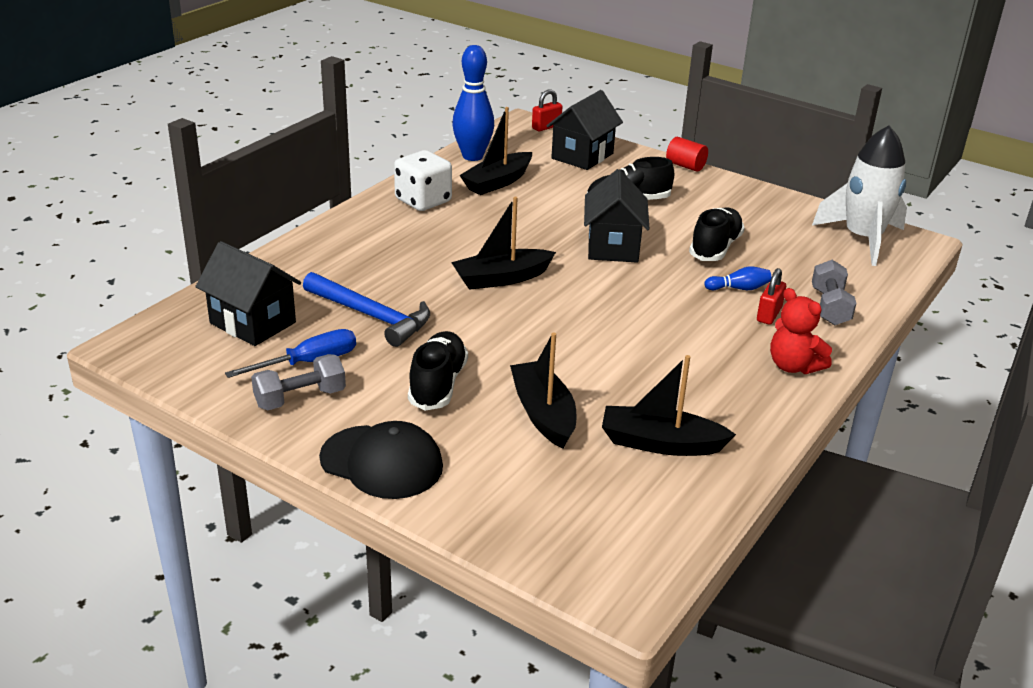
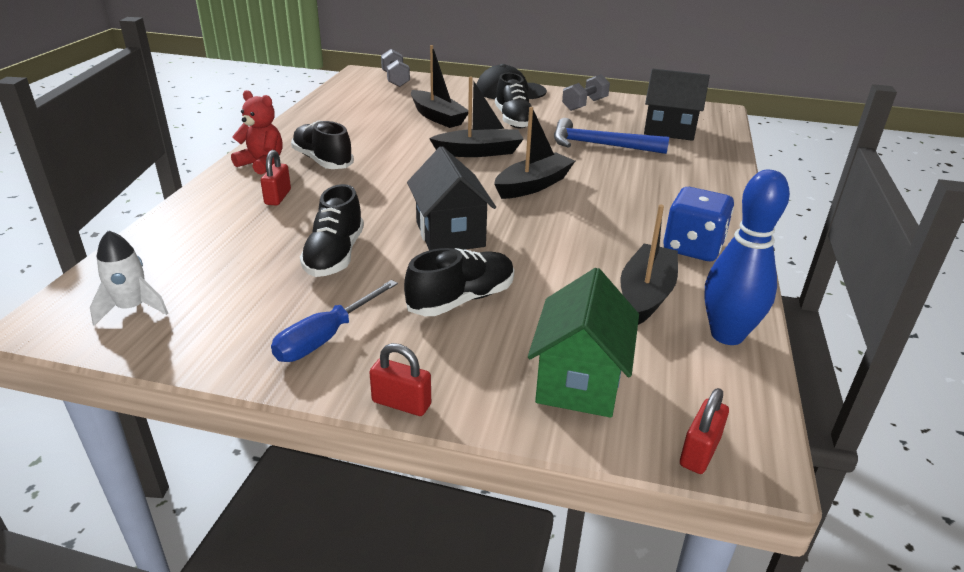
camera: 160 degrees right, 0 degrees up
blue screwdriver [225,329,356,378] -> blue screwdriver moved to [271,280,398,362]
white dice [394,150,452,211] -> blue dice [663,187,734,261]
black house [547,90,623,170] -> green house [528,268,639,418]
black boat [602,355,736,456] -> black boat moved to [429,76,523,157]
red cylinder [666,137,708,172] -> red padlock [369,343,431,416]
blue bowling pin [704,266,772,290] -> none
white rocket [812,125,907,266] -> white rocket [90,230,168,326], size x0.53
grey dumbbell [812,260,856,325] -> grey dumbbell moved to [381,49,410,87]
none -> black shoe [291,120,354,169]

